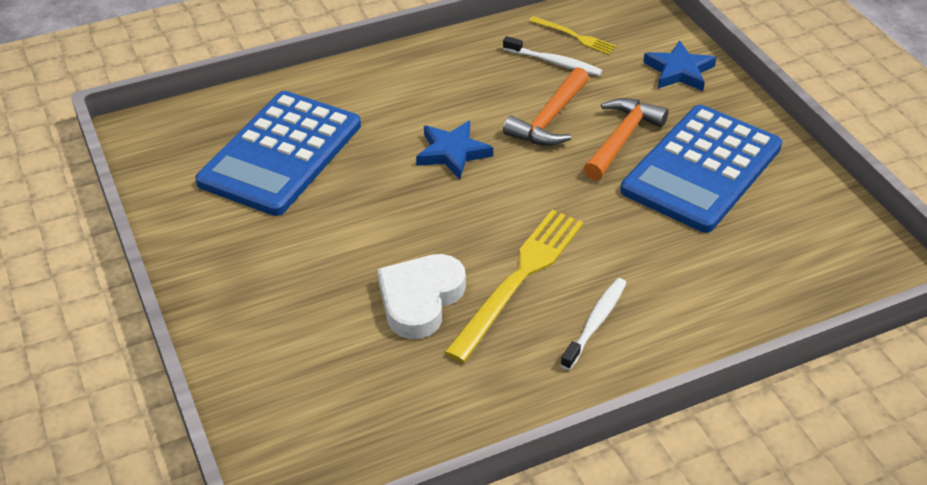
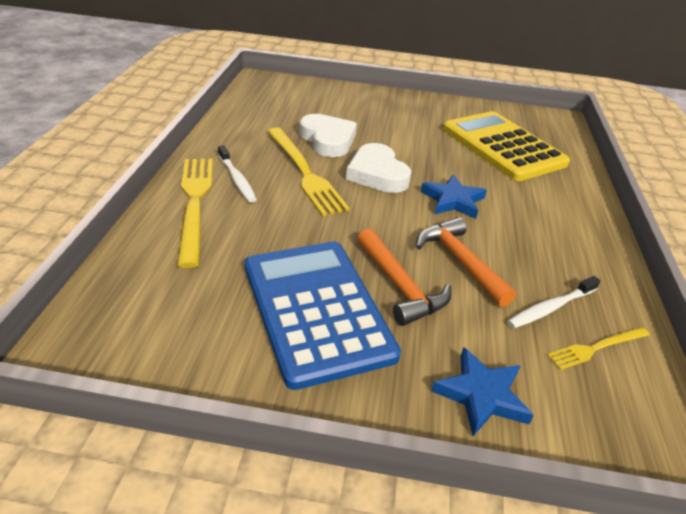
camera: 120 degrees right, 5 degrees down
blue calculator [195,91,361,216] -> yellow calculator [443,111,570,181]
none -> yellow fork [177,159,213,268]
none -> white heart [346,143,411,193]

